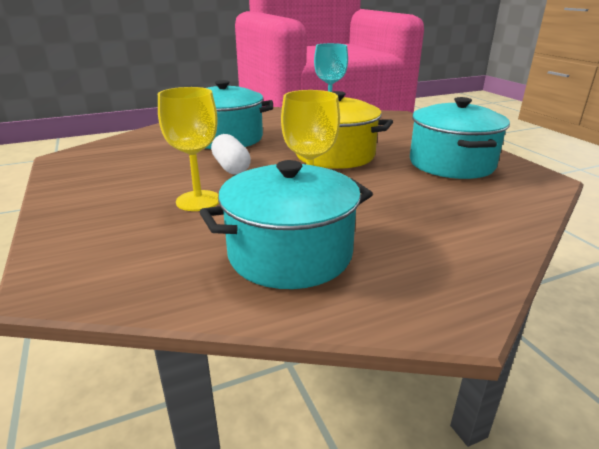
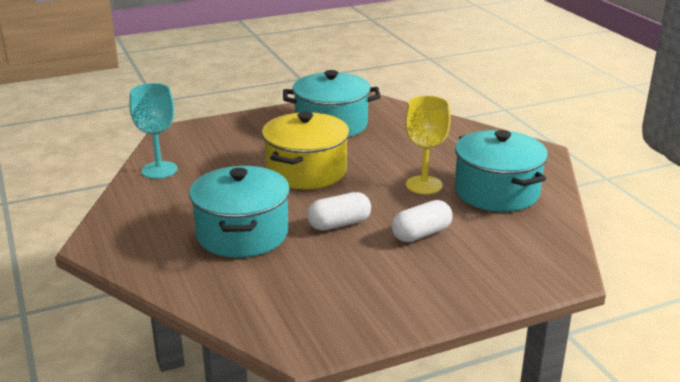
camera: 90 degrees left, 0 degrees up
yellow goblet [158,87,219,211] -> white capsule [391,200,453,242]

